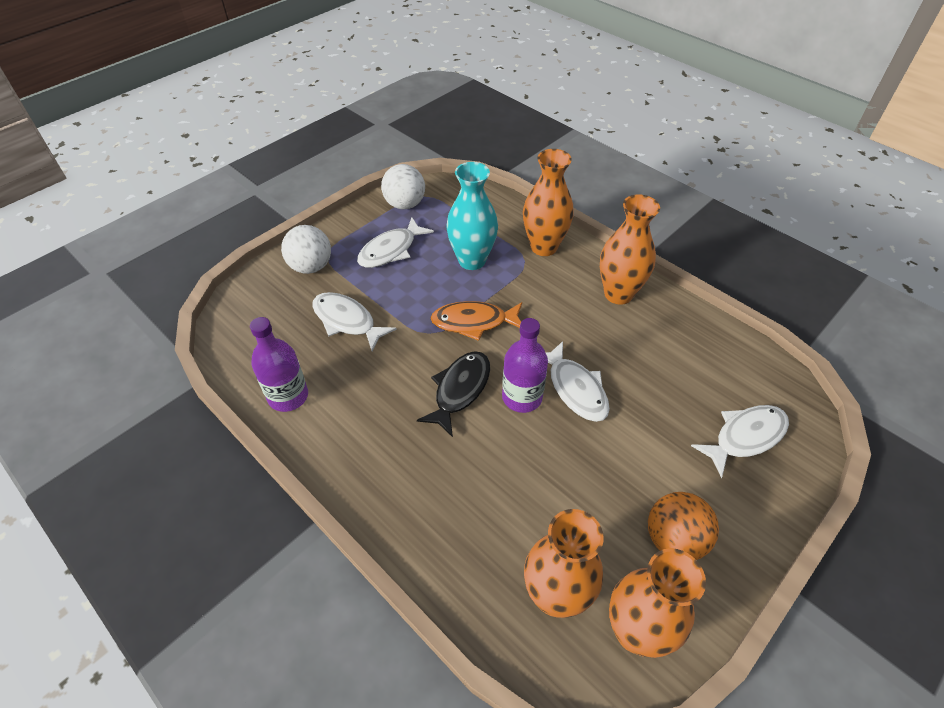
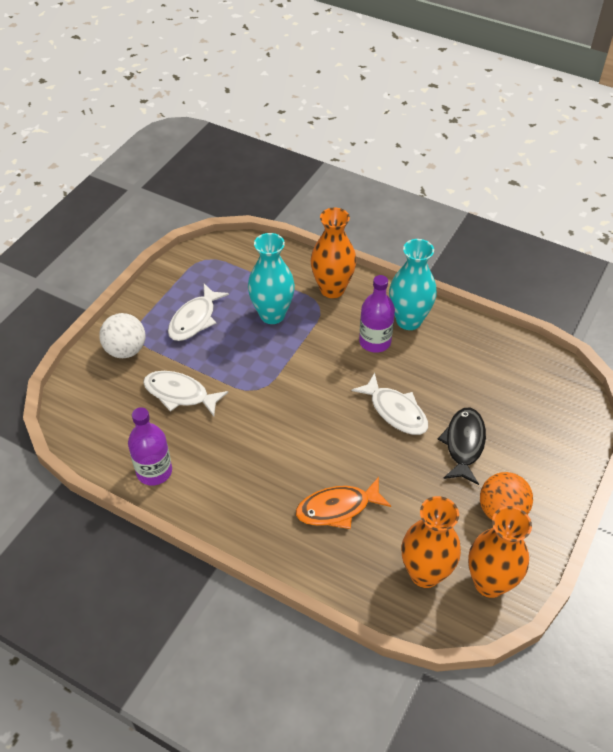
camera: 15 degrees left, 0 degrees up
white ball [381,164,425,209] -> none
black fish [417,351,490,437] -> black fish moved to [438,407,486,485]
orange fish [430,301,522,341] -> orange fish moved to [296,477,391,529]
purple bottle [502,318,548,413] -> purple bottle moved to [359,275,395,353]
orange vase [600,194,660,305] -> turquoise vase [389,239,437,330]
white fish [691,405,789,478] -> none

